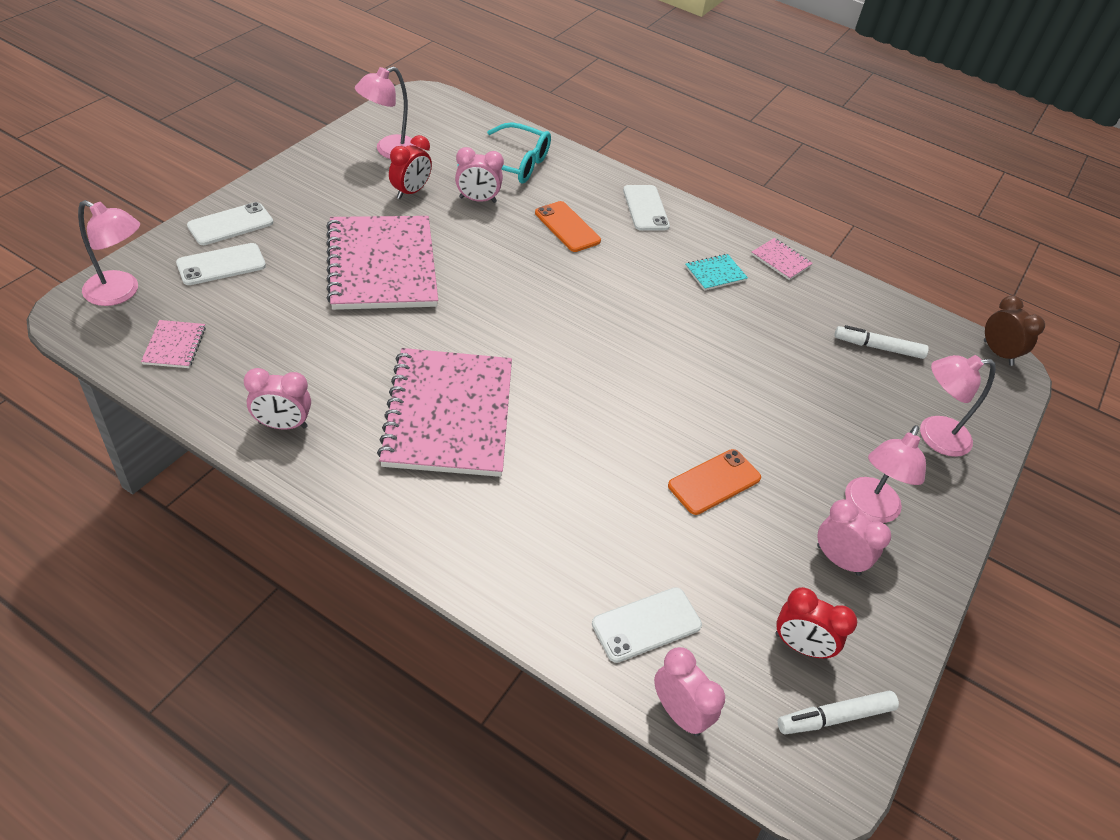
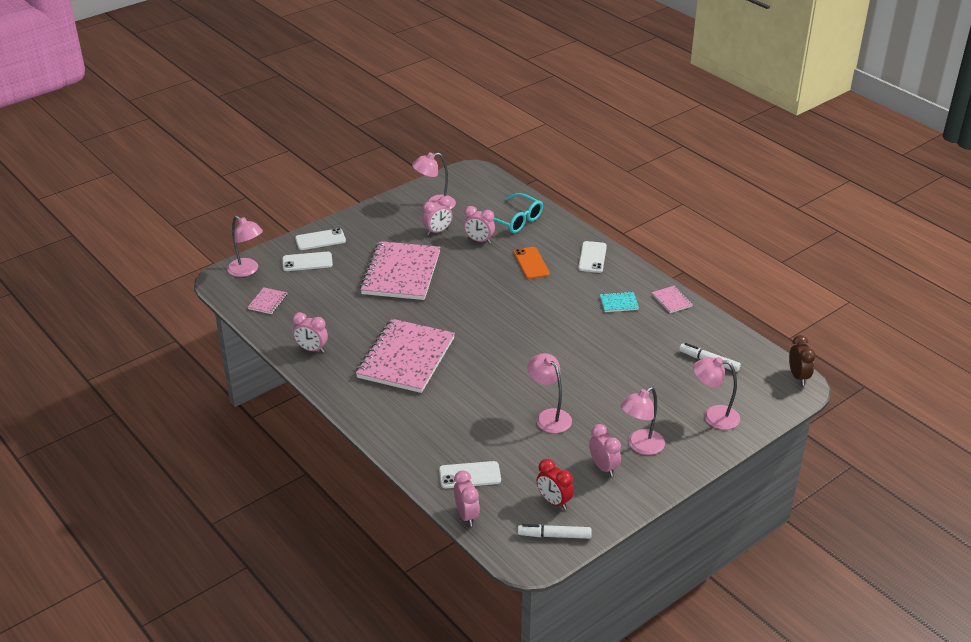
camera: 25 degrees right, 10 degrees down
red clock [389,135,432,199] -> pink clock [422,196,452,235]
orange phone [668,449,761,515] -> pink lamp [528,353,572,433]

